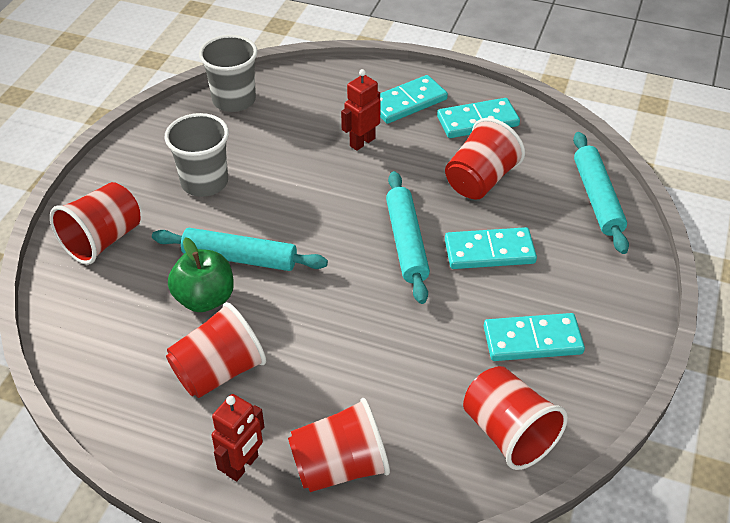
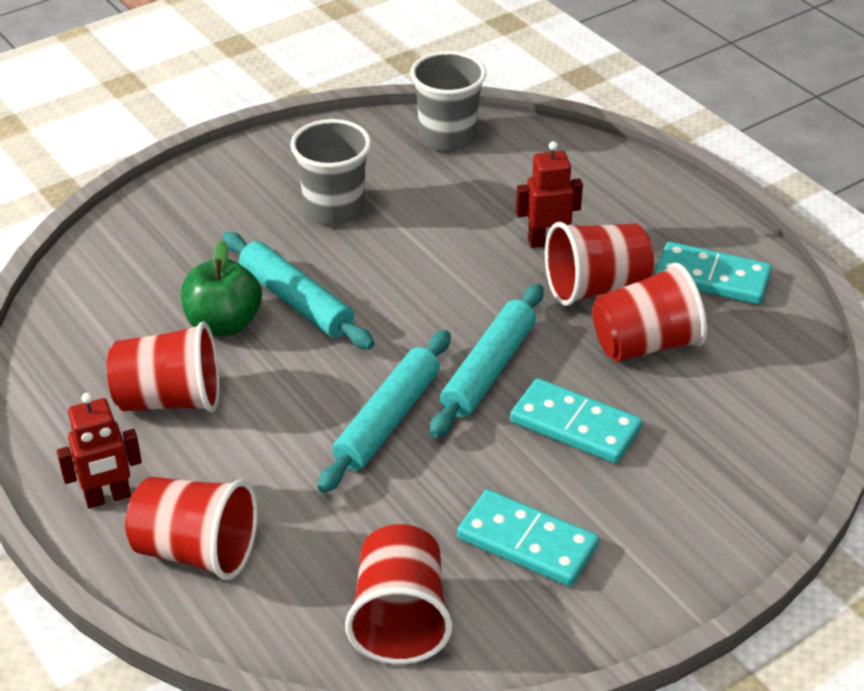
camera: 35 degrees right, 5 degrees down
red cup [50,182,141,265] -> red cup moved to [545,222,654,306]
turquoise domino [380,75,448,124] -> none
turquoise rolling pin [573,132,629,254] -> turquoise rolling pin moved to [318,330,451,493]

